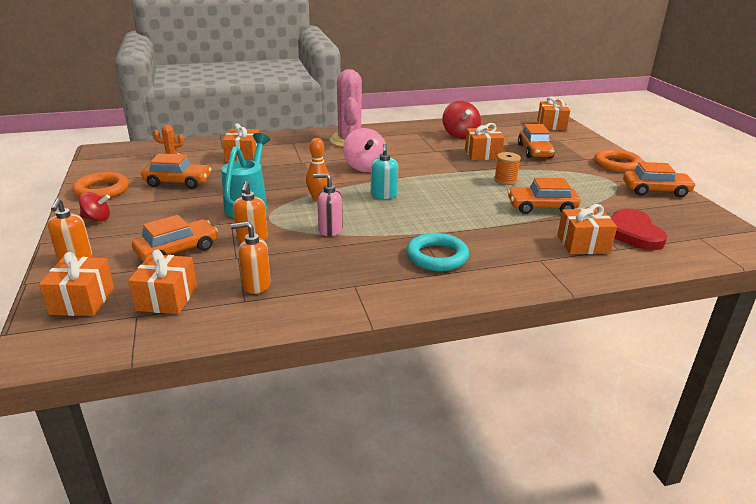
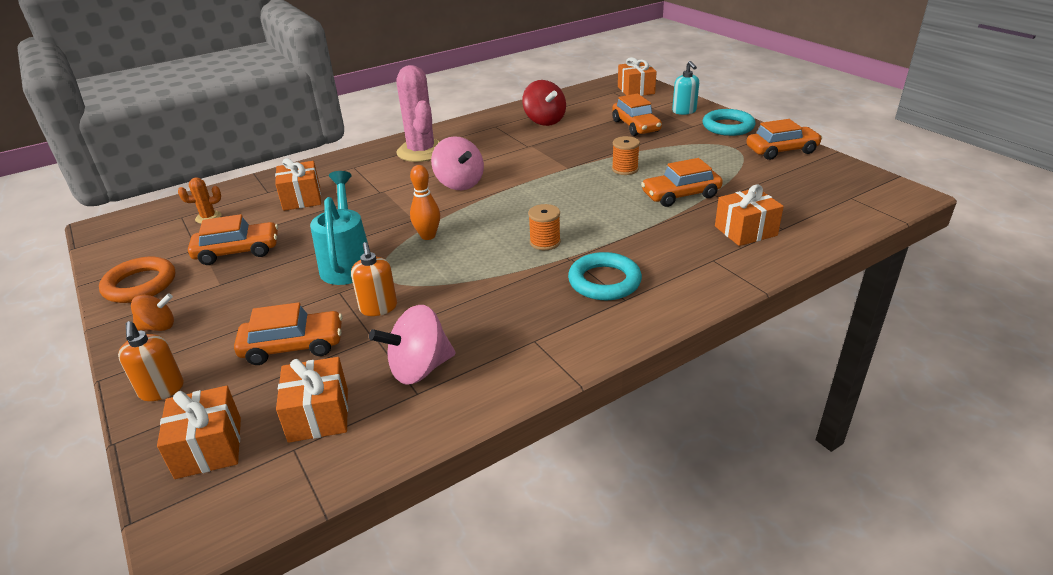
camera: 15 degrees left, 5 degrees up
red spinning top [79,192,110,221] -> orange spinning top [131,293,174,331]
orange car [132,215,218,261] -> orange car turned 45 degrees clockwise [234,302,342,365]
orange soap dispenser [231,222,271,294] -> pink spinning top [369,305,456,385]
pink soap dispenser [313,173,343,236] -> none
turquoise soap dispenser [371,144,398,199] -> turquoise soap dispenser moved to [672,61,699,115]
orange gift [465,123,505,160] -> none
orange ring [594,149,643,172] -> turquoise ring [703,109,756,136]
red heart [611,209,667,250] -> none
none -> orange spool [528,204,561,250]

